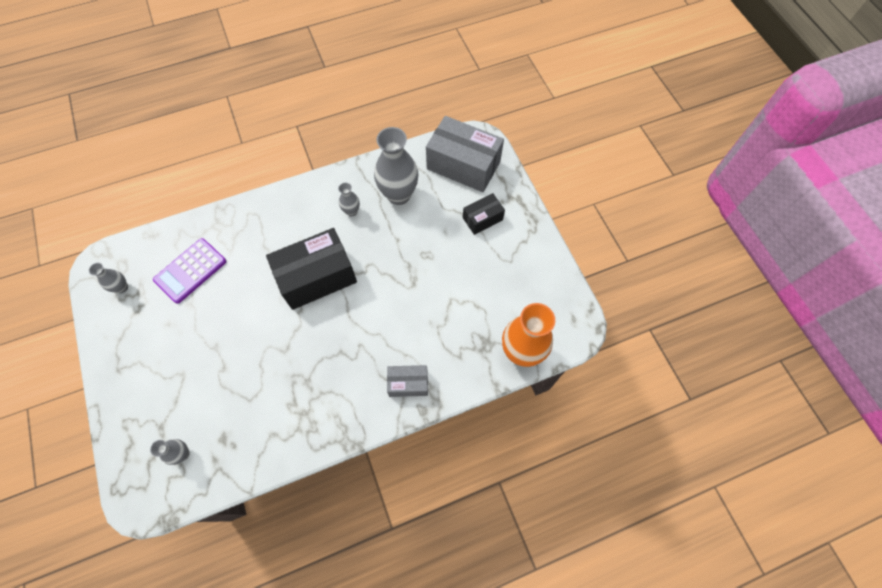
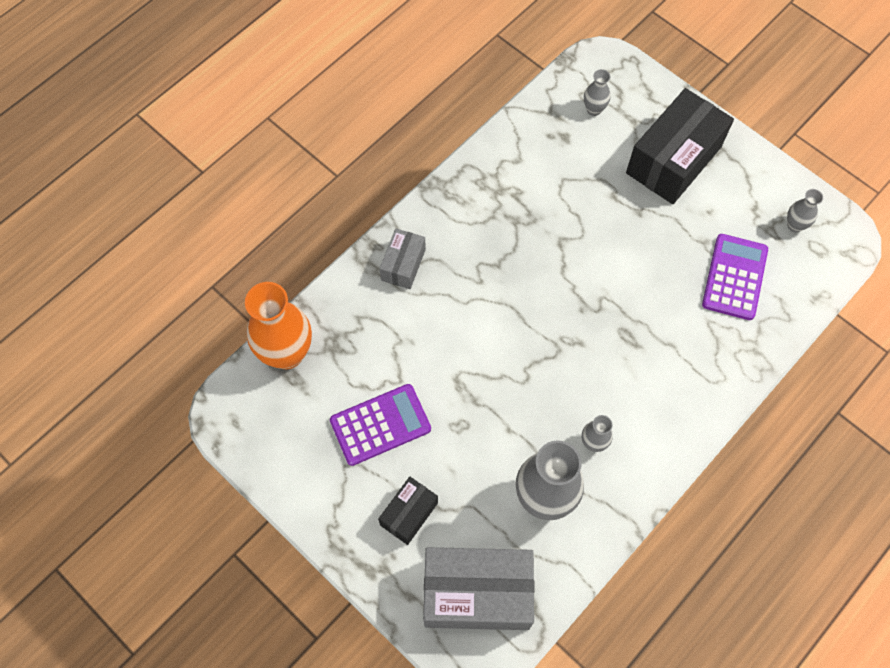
camera: 155 degrees right, 0 degrees up
black box [266,228,357,310] -> black box moved to [626,88,734,204]
grey box [387,365,428,397] -> grey box turned 45 degrees counterclockwise [380,228,426,289]
none -> purple calculator [330,384,431,466]

